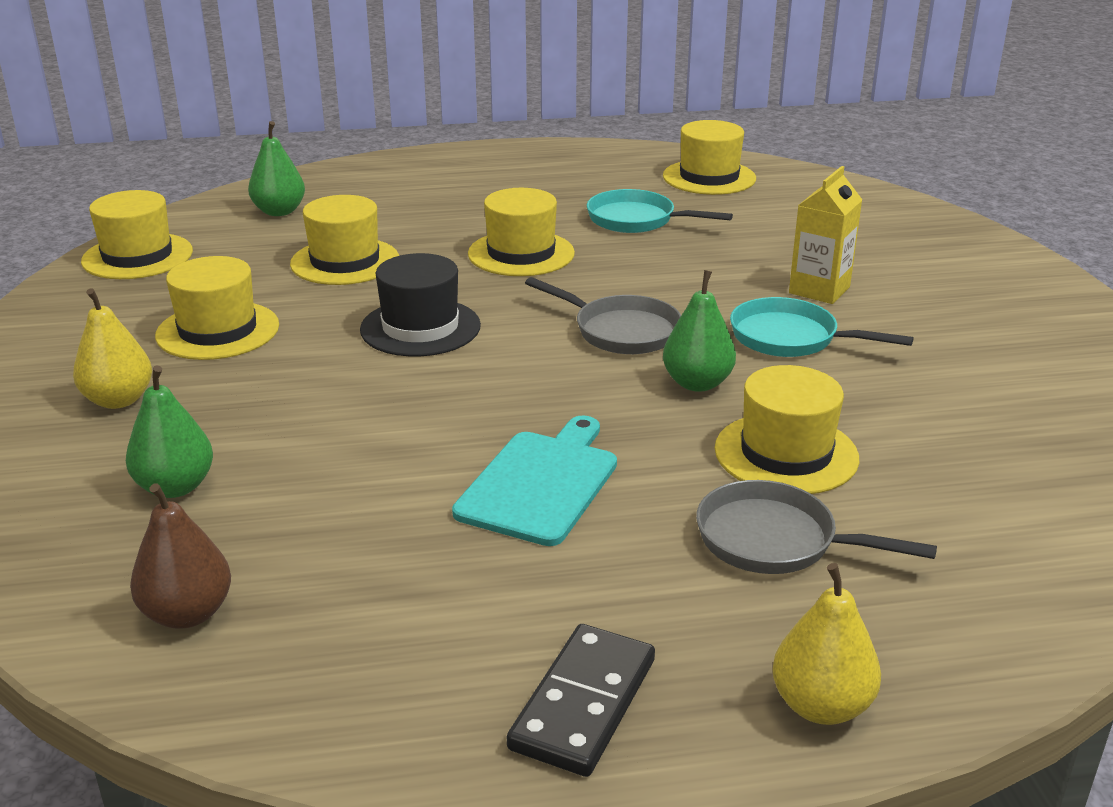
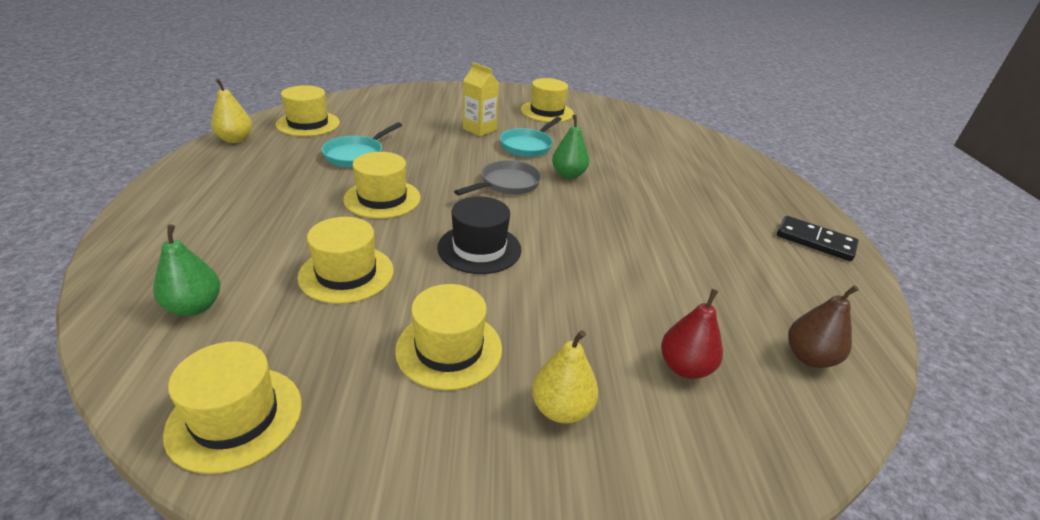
camera: 85 degrees left, 5 degrees up
green pear [126,365,213,498] -> red pear [661,289,723,379]
turquoise cutting board [452,415,617,546] -> none
grey pan [696,480,937,574] -> none
yellow hat [715,365,859,494] -> yellow hat moved to [521,78,574,122]
yellow pear [772,563,881,725] -> yellow pear moved to [211,79,252,143]

